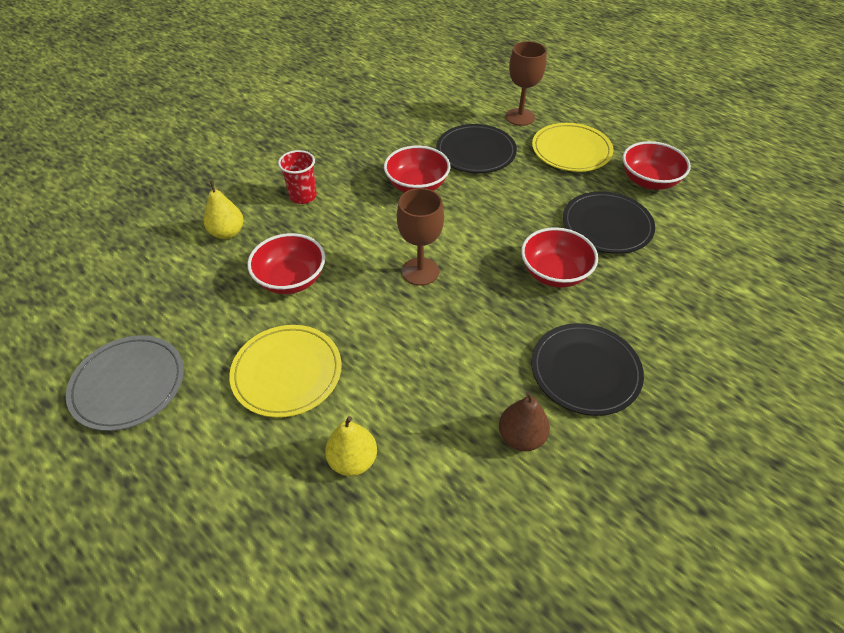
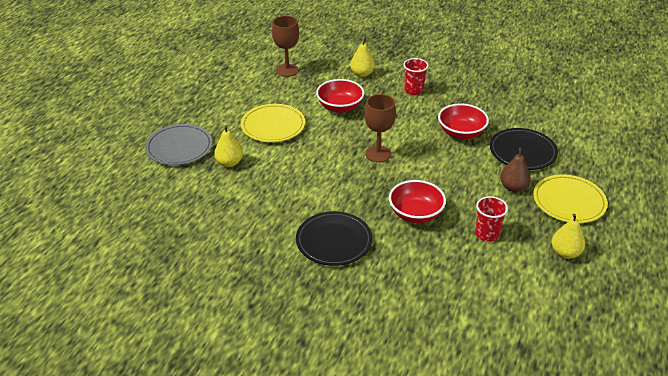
camera: 70 degrees right, 10 degrees down
grey plate [66,335,184,431] -> grey plate moved to [145,124,213,165]
brown pear [499,391,550,451] -> brown pear moved to [500,148,531,192]
brown goblet [506,41,547,126] -> brown goblet moved to [272,16,299,77]
black plate [563,191,655,254] -> red cup [475,196,508,242]
red bowl [622,141,691,190] -> yellow pear [552,214,585,259]

